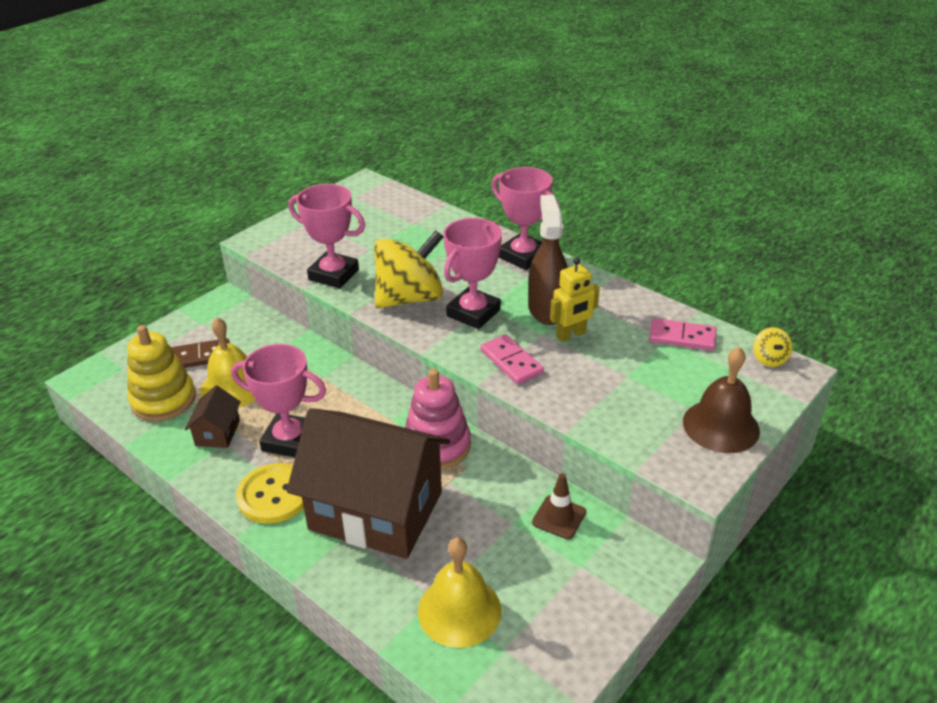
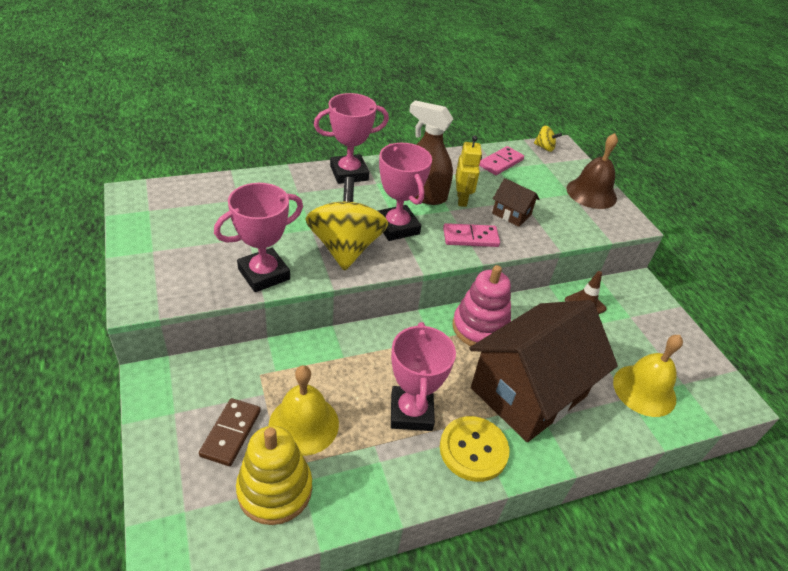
camera: 65 degrees left, 5 degrees up
brown house [185,385,241,448] -> brown house moved to [492,178,539,227]
pink trophy [231,344,326,457] -> pink trophy turned 45 degrees counterclockwise [391,322,456,431]

